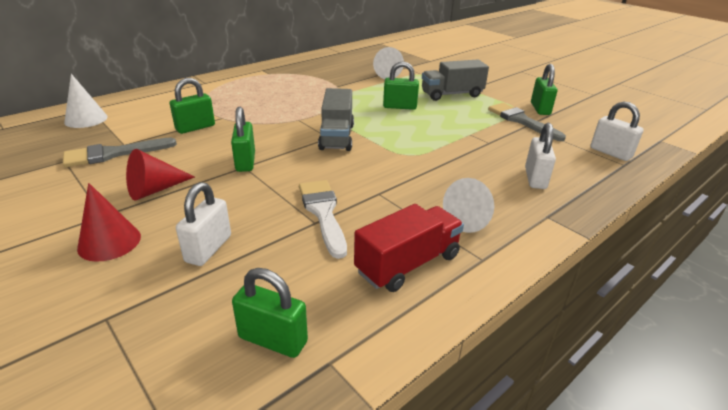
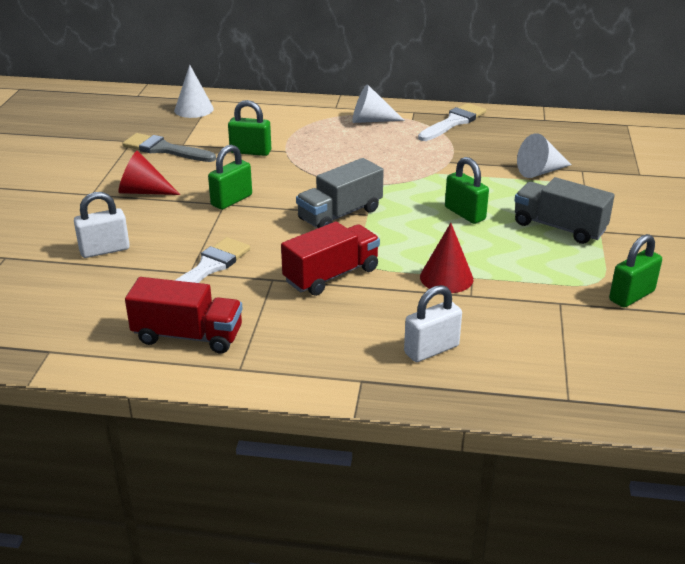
camera: 50 degrees right, 0 degrees up
red cone [77,183,141,262] -> red cone moved to [420,223,473,293]
green padlock [232,268,308,358] -> none
white cone [443,178,494,233] -> white cone moved to [353,84,405,123]
grey brush [488,103,566,141] -> none
white padlock [590,101,644,161] -> none
none -> red truck [281,221,380,296]
none -> white brush [418,103,486,141]

